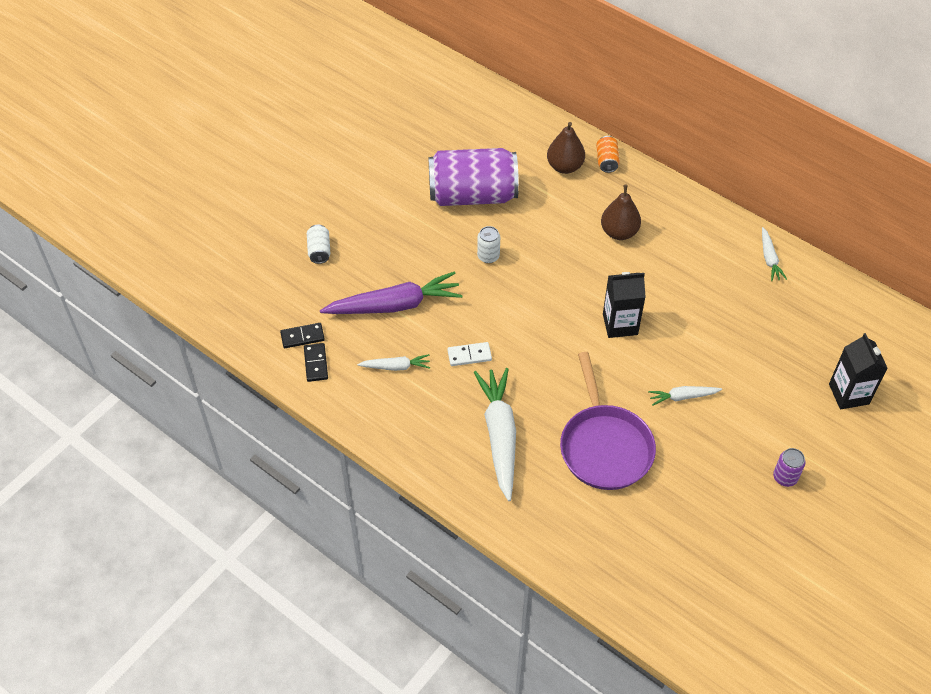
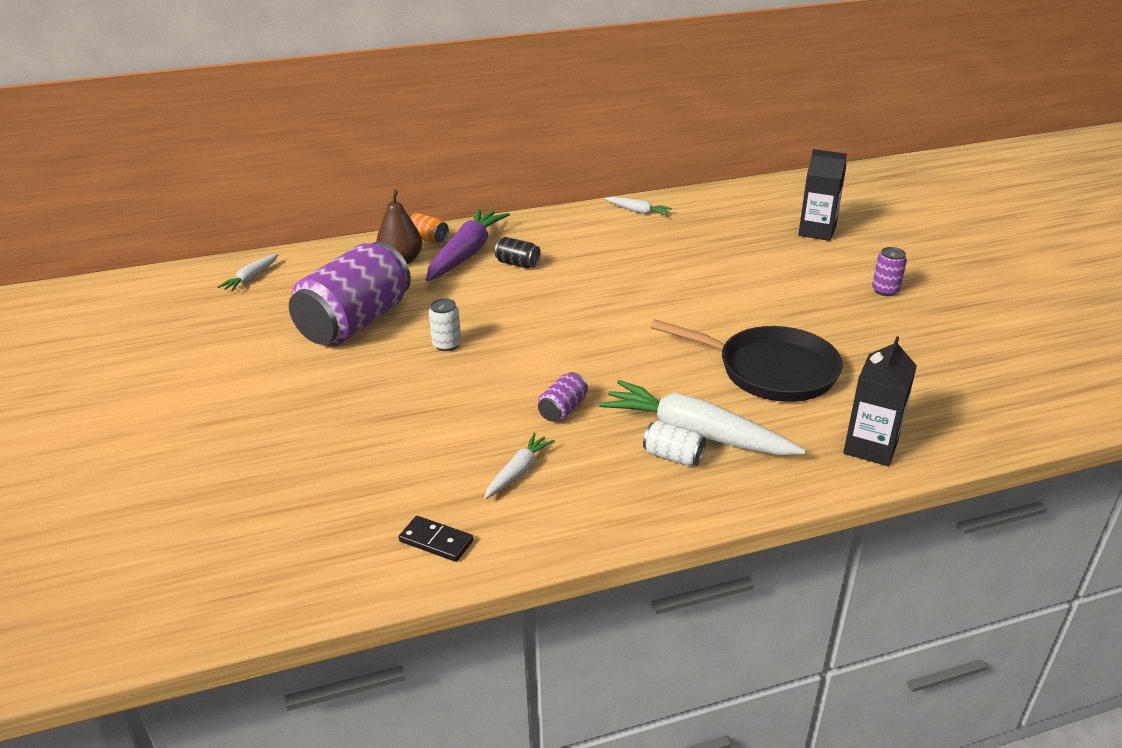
camera: 55 degrees left, 20 degrees down
black domino [280,323,325,348] -> none
white can [307,225,330,264] -> white can moved to [643,420,706,466]
purple carrot [320,271,463,314] -> purple carrot moved to [426,209,510,281]
white domino [447,342,492,366] -> purple can [538,372,588,422]
purple pan [560,352,656,490] -> black pan [651,320,843,402]
brown pear [601,184,641,240] -> black can [495,237,541,268]
black carton [603,272,646,338] -> black carton moved to [843,336,917,466]
white carrot [648,386,722,406] -> white carrot moved to [217,254,279,292]

